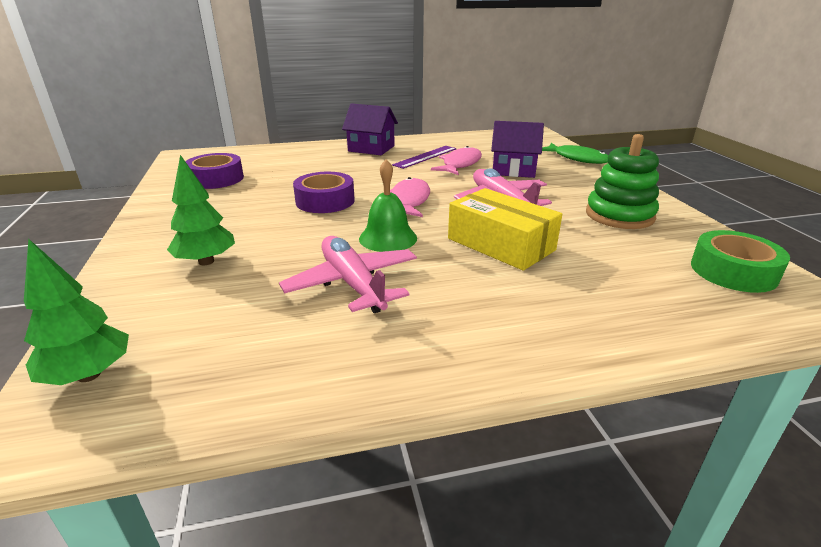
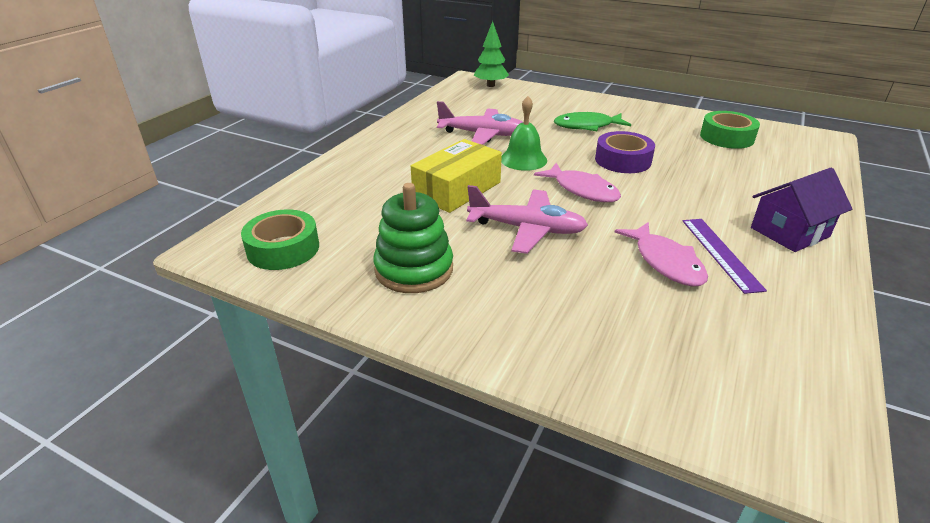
camera: 130 degrees right, 5 degrees up
green tree [167,155,235,265] -> none
purple tape [185,153,244,189] -> green tape [700,111,760,149]
yellow box [448,188,562,271] -> yellow box turned 45 degrees counterclockwise [411,139,502,213]
purple house [491,121,544,178] -> none
green fish [542,143,608,164] -> green fish moved to [554,112,631,131]

